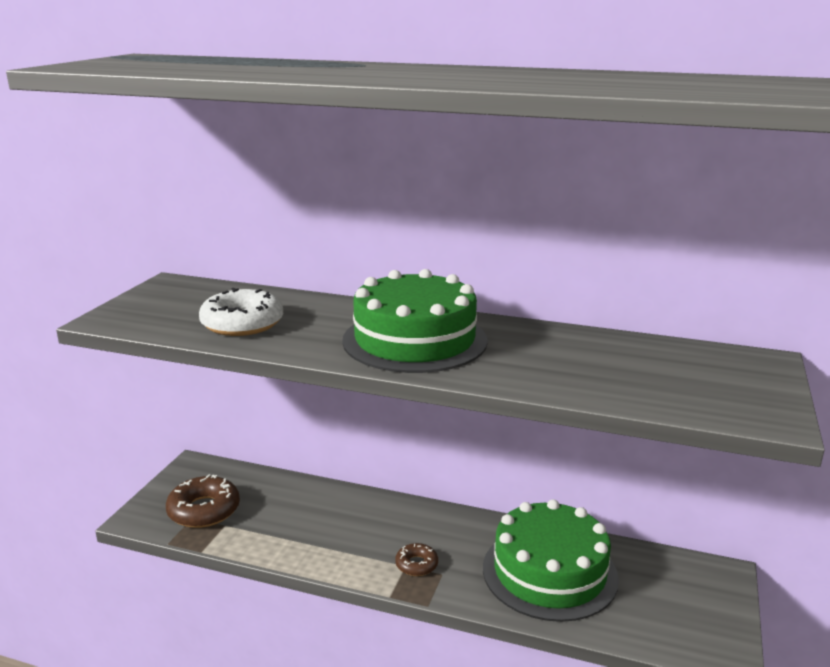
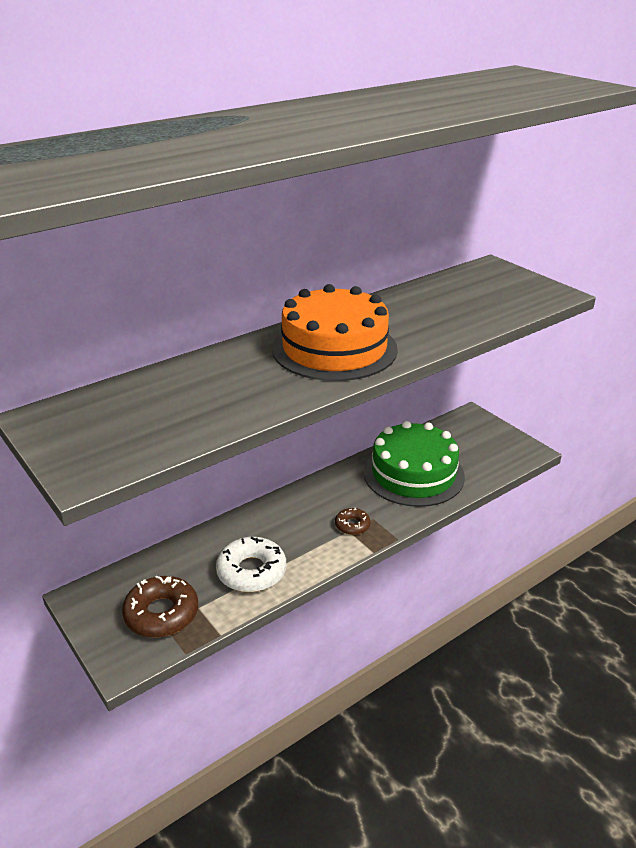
camera: 55 degrees left, 10 degrees up
white donut [199,288,283,336] -> white donut moved to [216,537,286,592]
green cake [342,269,488,373] -> orange cake [272,284,398,381]

